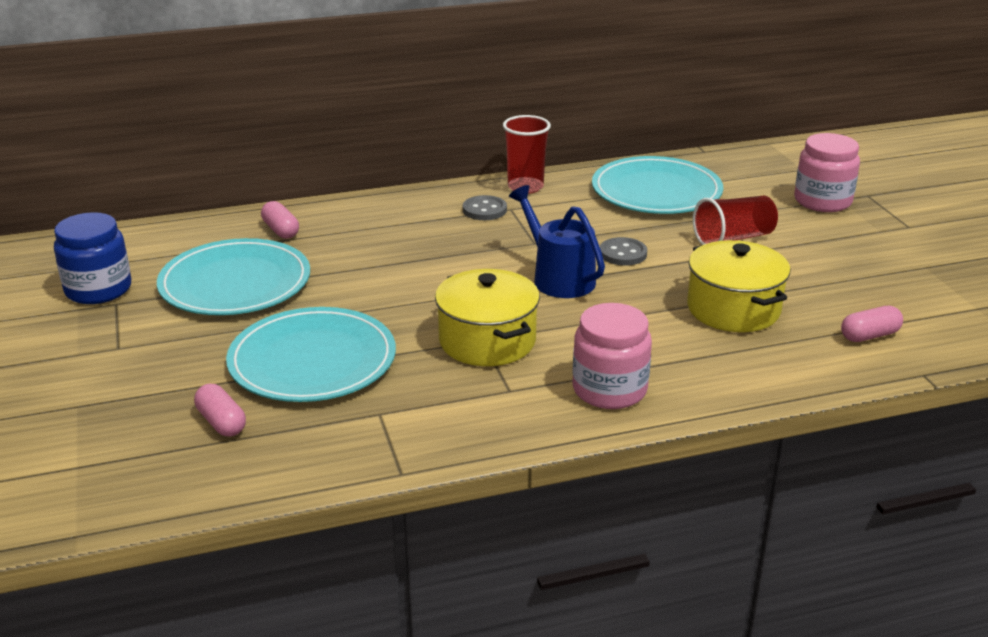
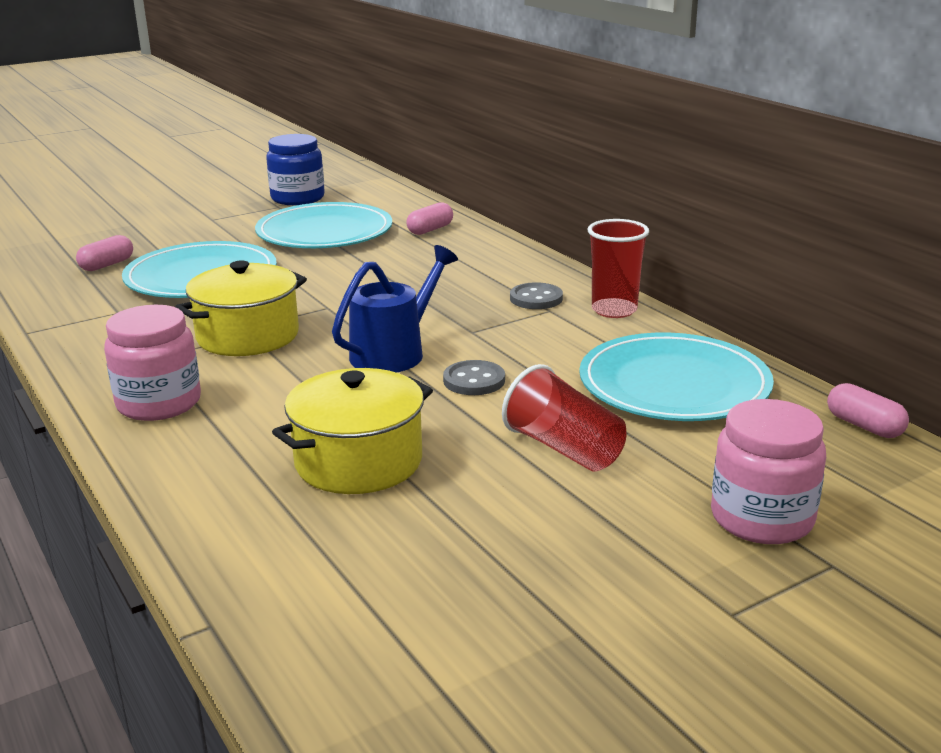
camera: 75 degrees right, 5 degrees down
pink capsule [841,306,903,342] -> pink capsule moved to [827,383,909,438]

